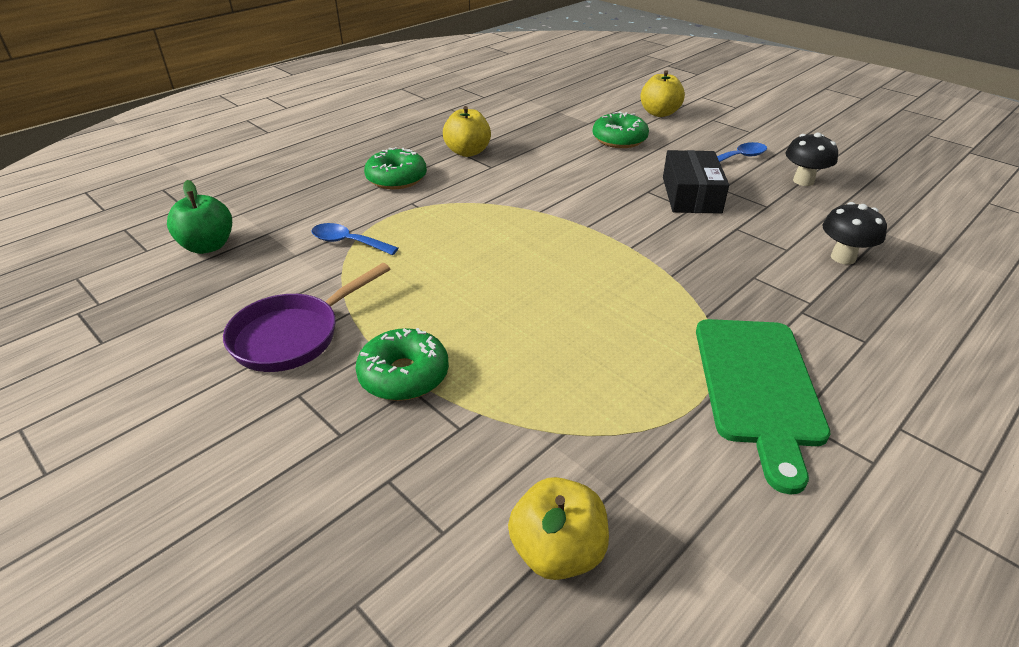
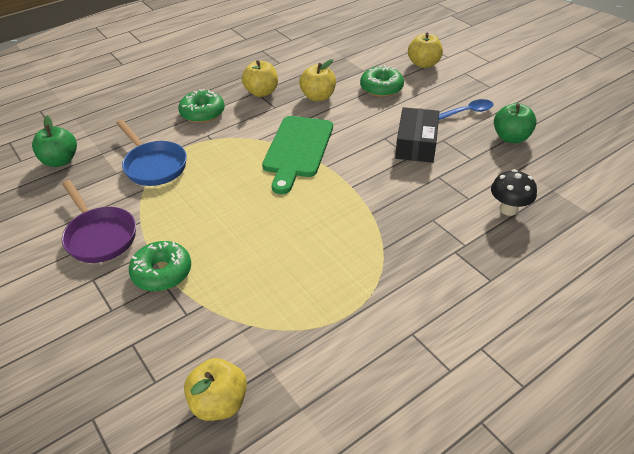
camera: 10 degrees right, 5 degrees up
purple pan [223,263,390,372] -> purple pan turned 90 degrees counterclockwise [61,180,136,263]
blue spoon [312,223,399,255] -> blue pan [116,120,187,186]
green cutting board [696,319,830,494] -> green cutting board moved to [262,116,333,194]
black mushroom [785,133,838,186] -> green apple [494,103,537,143]
none -> yellow apple [299,59,336,101]

